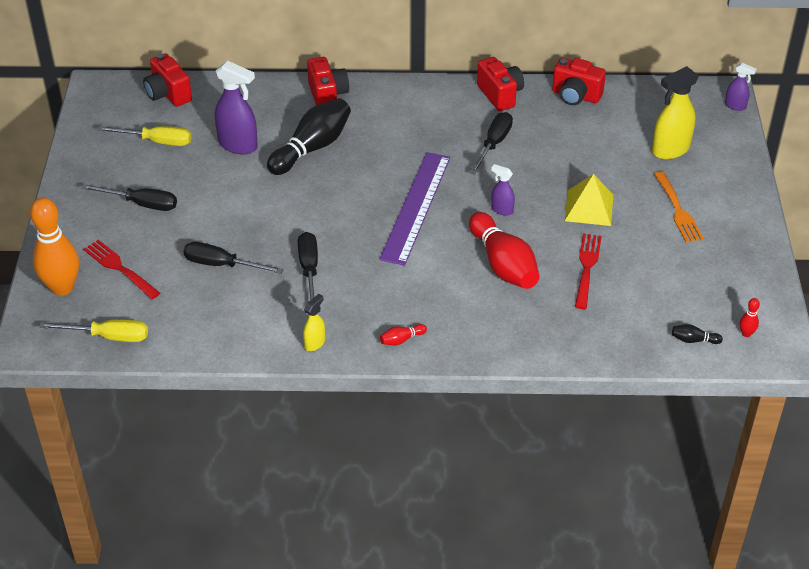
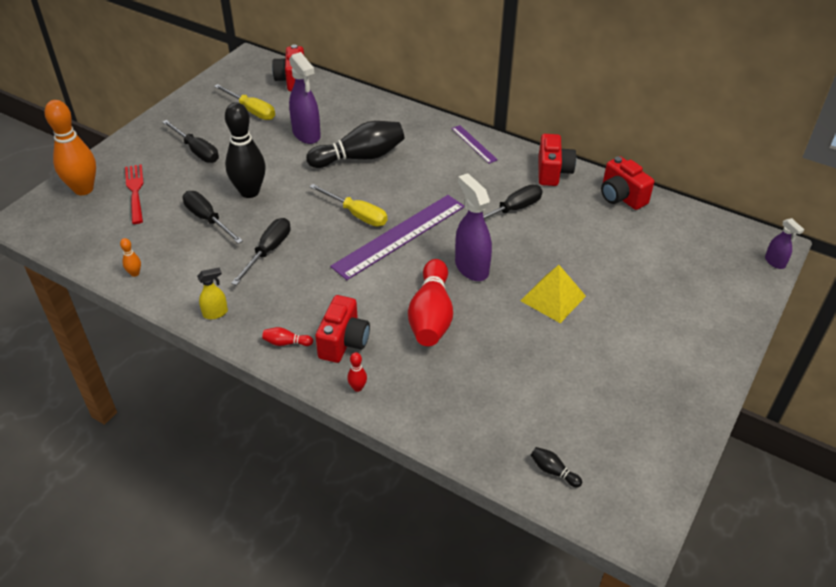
camera: 30 degrees right, 0 degrees up
yellow screwdriver [39,319,148,342] -> yellow screwdriver moved to [309,184,387,227]
red camera [307,57,349,105] -> red camera moved to [315,295,370,363]
purple spray bottle [491,164,515,216] -> purple spray bottle [455,173,492,281], size x1.89
red fork [575,233,602,309] -> none
yellow spray bottle [652,66,699,159] -> none
orange fork [654,171,704,242] -> none
red bowling pin [740,298,760,337] -> red bowling pin moved to [347,352,367,392]
none -> orange bowling pin [120,238,141,277]
none -> black bowling pin [225,102,266,198]
none -> purple ruler [451,125,498,164]

